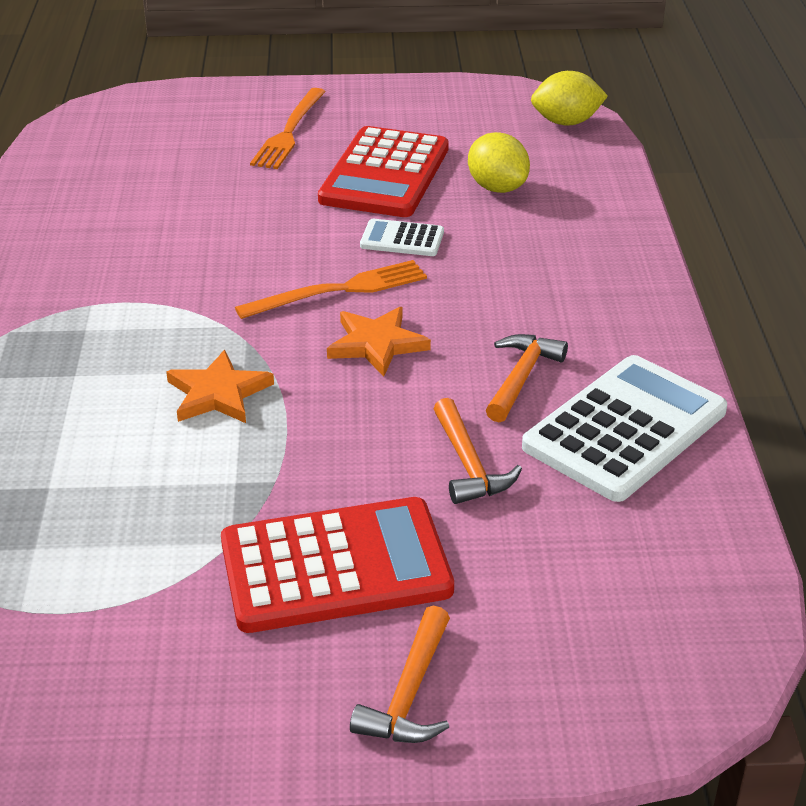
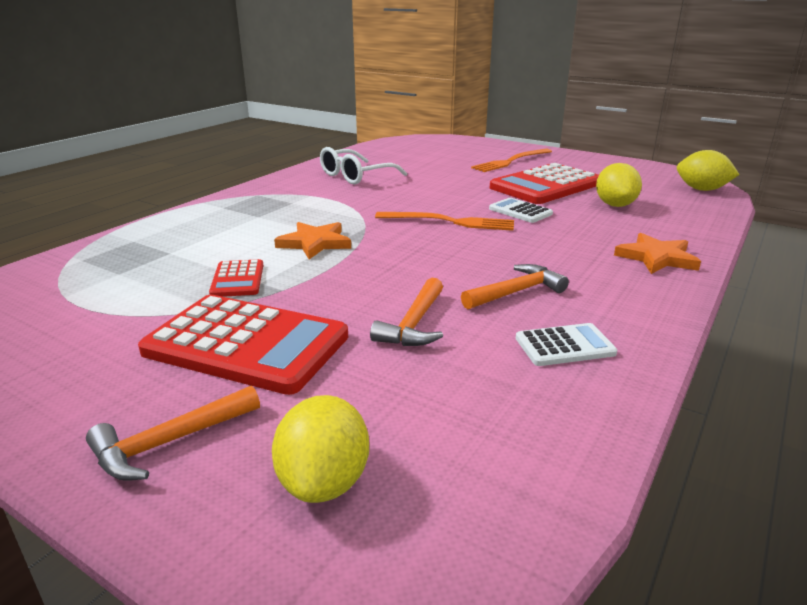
camera: 35 degrees right, 10 degrees down
orange star [327,307,431,377] -> orange star moved to [614,233,701,274]
white calculator [522,355,727,502] -> white calculator [516,323,618,366], size x0.48
none -> red calculator [209,259,263,297]
none -> yellow lemon [272,395,369,503]
none -> white glasses [320,147,407,184]

